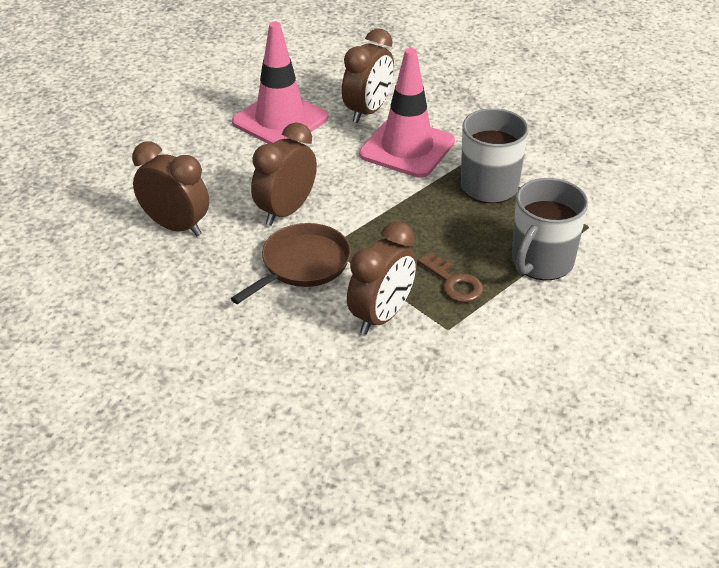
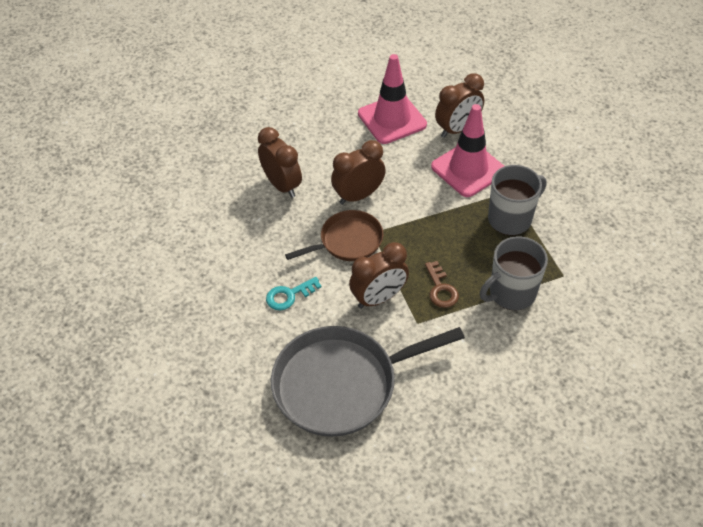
camera: 25 degrees right, 10 degrees up
none -> turquoise key [266,277,322,310]
none -> grey pan [271,326,465,437]

